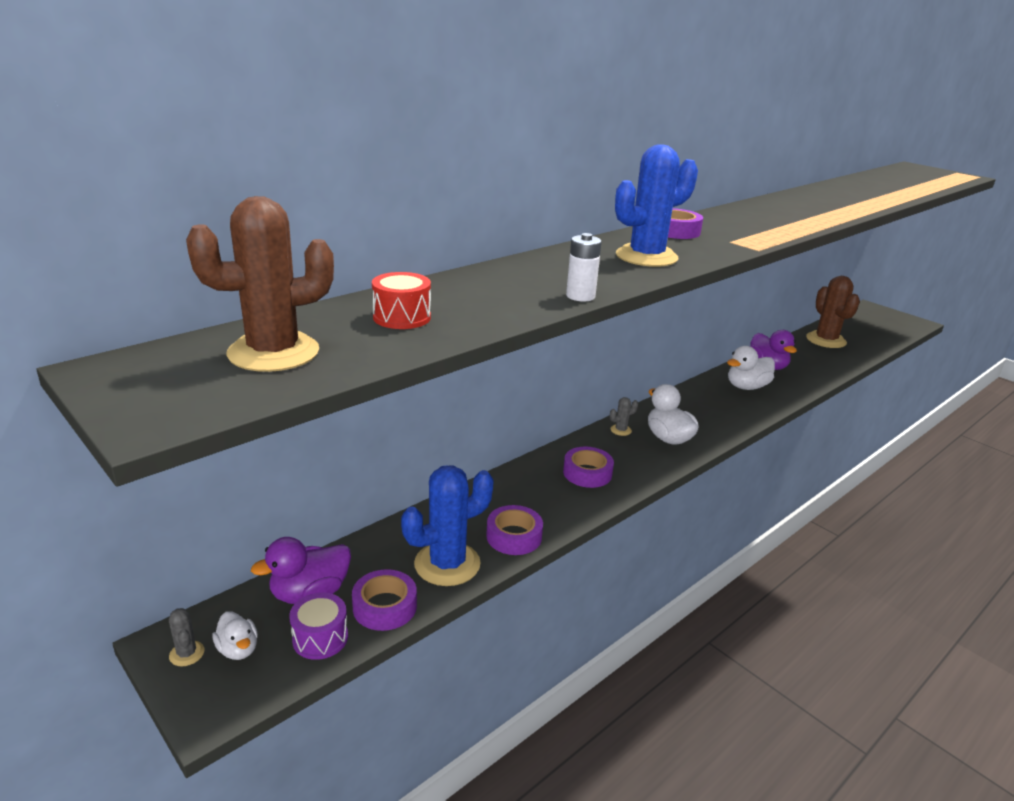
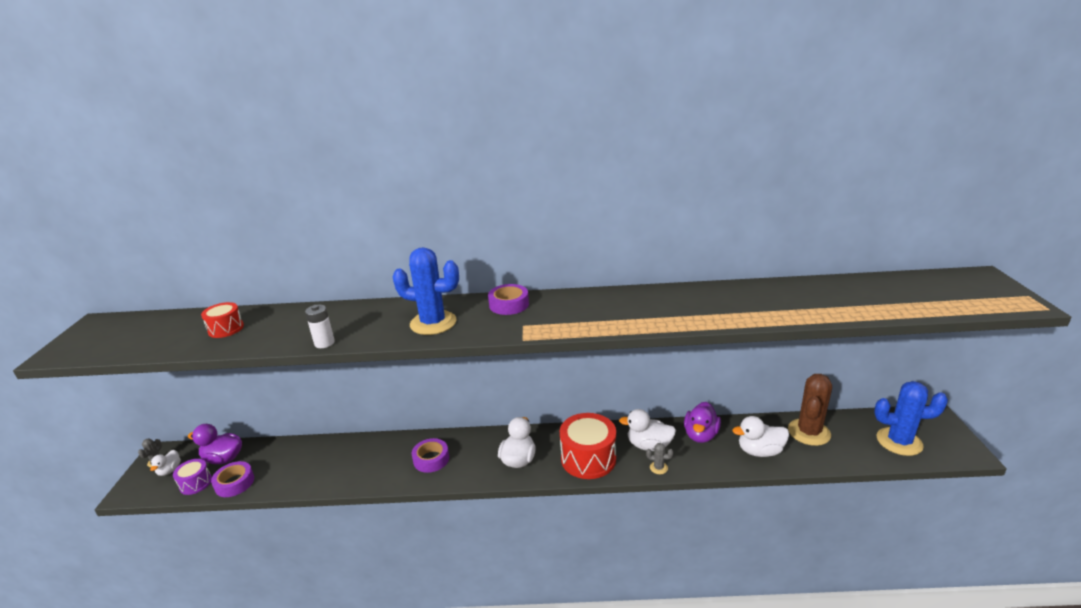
camera: 45 degrees right, 0 degrees up
brown cactus [186,196,334,372] -> none
blue cactus [401,465,494,586] -> blue cactus moved to [874,381,948,456]
purple tape [486,505,543,555] -> none
grey cactus [610,397,638,436] -> grey cactus moved to [646,443,673,474]
none -> red drum [560,413,616,479]
none -> white duck [732,416,789,457]

